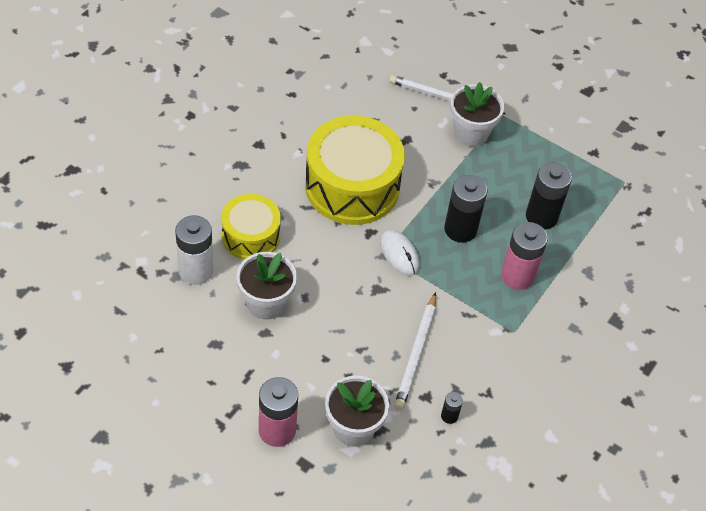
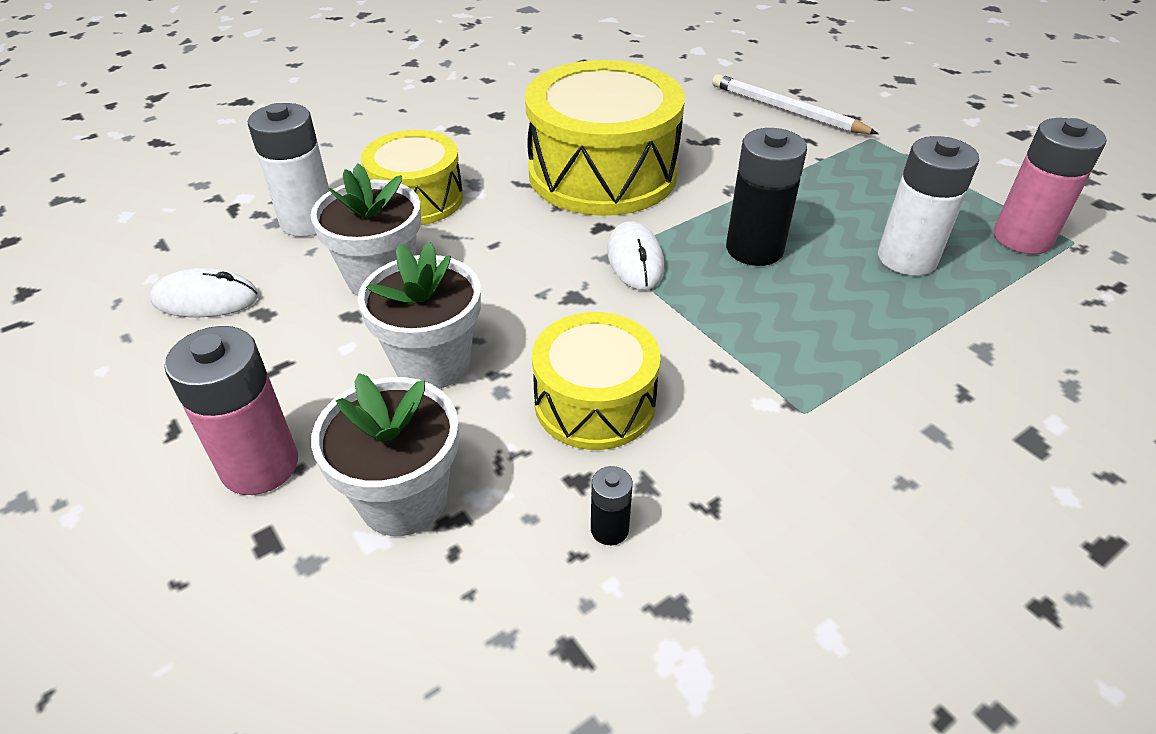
camera: 25 degrees right, 10 degrees down
white pencil [394,292,436,410] -> yellow drum [532,312,661,450]
white flower pot [450,82,504,147] -> white flower pot moved to [358,242,481,389]
pink battery [501,222,548,290] -> pink battery moved to [993,118,1107,254]
black battery [526,162,572,230] -> white battery [878,136,979,276]
none -> white mouse [150,268,259,318]

